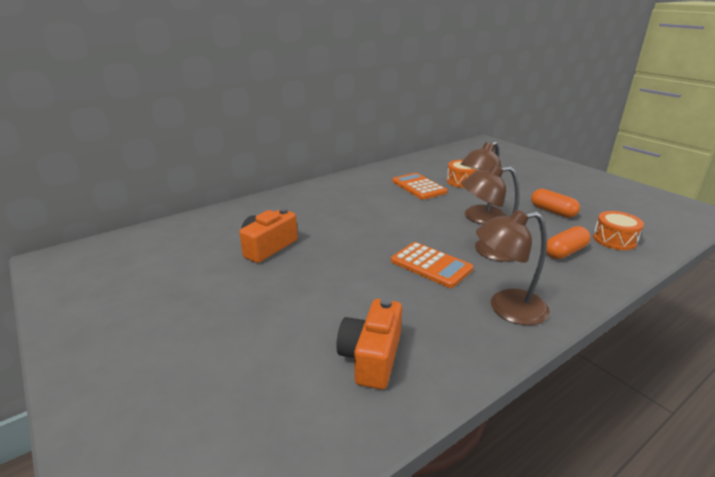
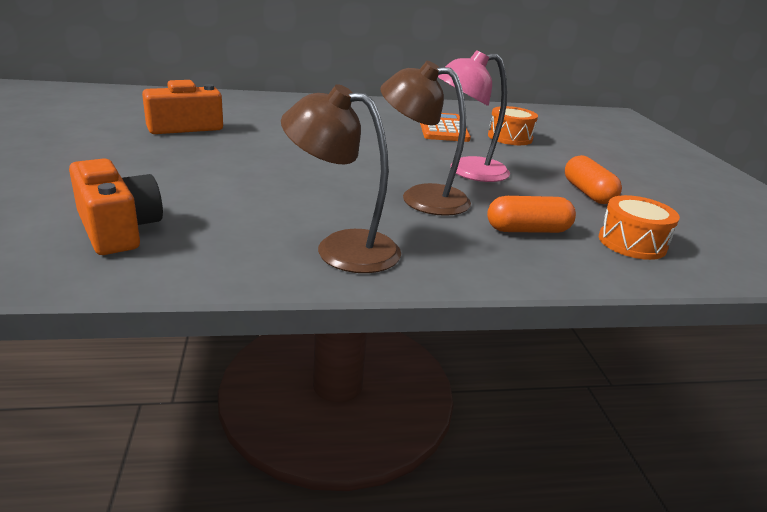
camera: 25 degrees right, 0 degrees up
orange camera [337,298,402,390] -> orange camera turned 105 degrees clockwise [69,158,163,255]
orange calculator [391,242,473,288] -> none
brown lamp [460,141,506,224] -> pink lamp [438,50,510,182]

